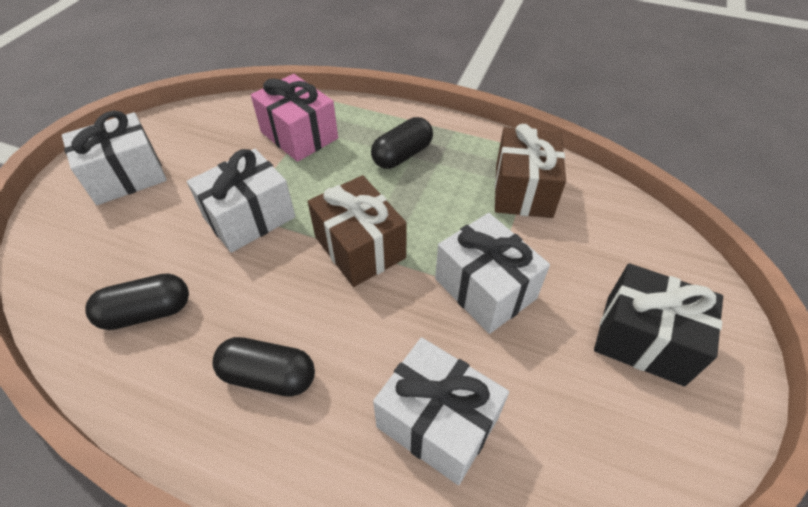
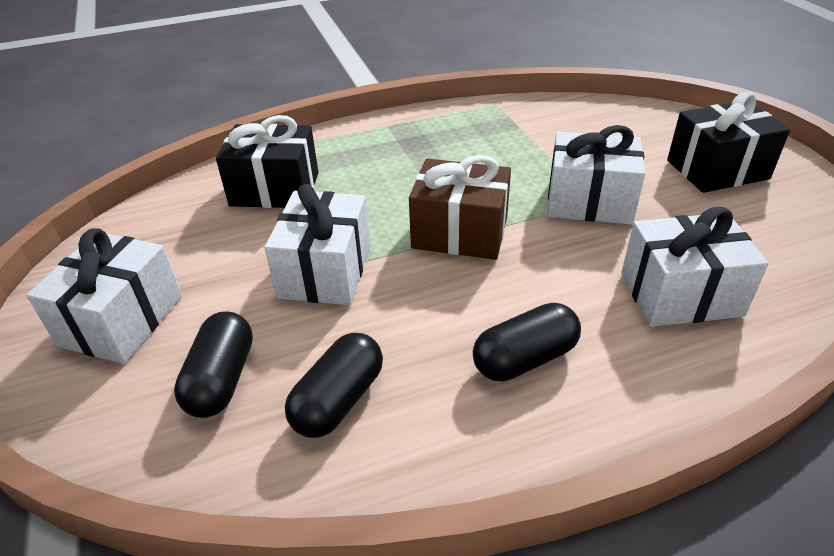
camera: 40 degrees left, 10 degrees down
pink gift [251,74,338,162] -> black gift [216,115,319,208]
black capsule [371,117,433,169] -> black capsule moved to [174,312,253,418]
brown gift [495,124,566,218] -> none

